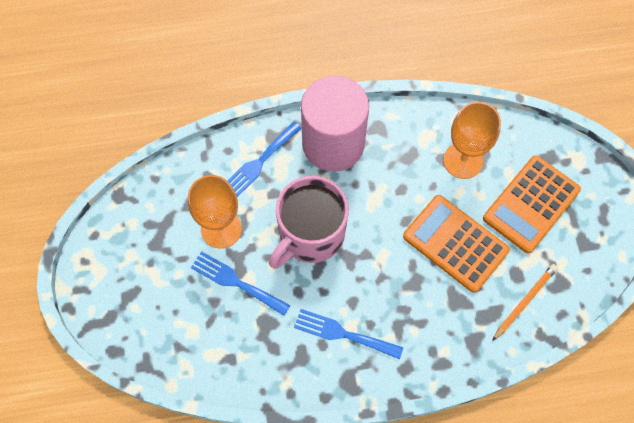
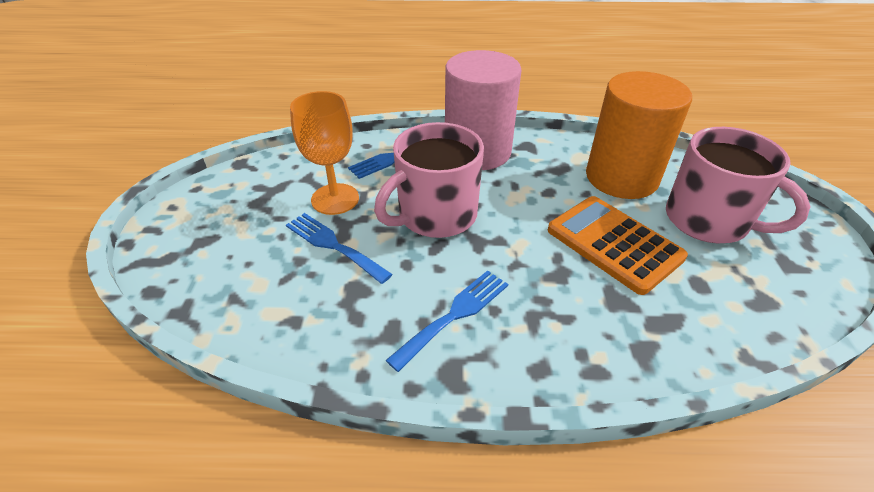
camera: 10 degrees right, 25 degrees down
blue fork [294,309,403,359] -> blue fork turned 105 degrees clockwise [386,270,508,372]
orange goblet [443,102,501,179] -> orange cylinder [586,71,692,199]
orange calculator [483,155,581,253] -> pink mug [666,127,811,243]
orange pencil [492,264,558,341] -> none

